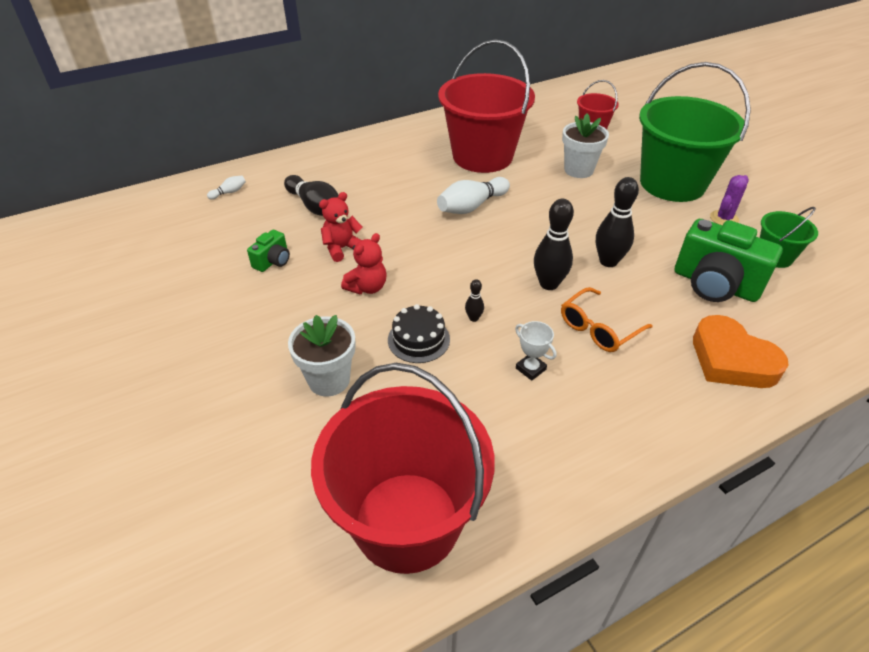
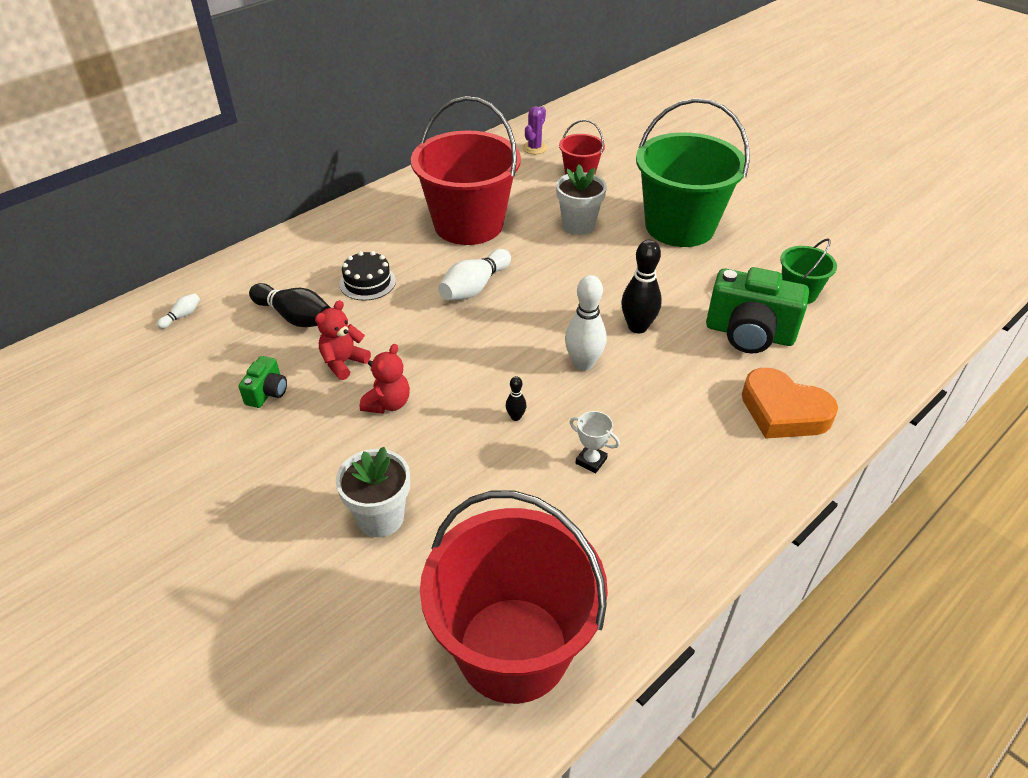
camera: 15 degrees left, 0 degrees up
black cake [388,304,450,363] -> black cake moved to [339,251,396,301]
black bowling pin [534,199,574,290] -> white bowling pin [565,275,607,371]
orange glasses [561,287,652,352] -> none
purple cactus [710,175,749,225] -> purple cactus moved to [522,106,547,154]

